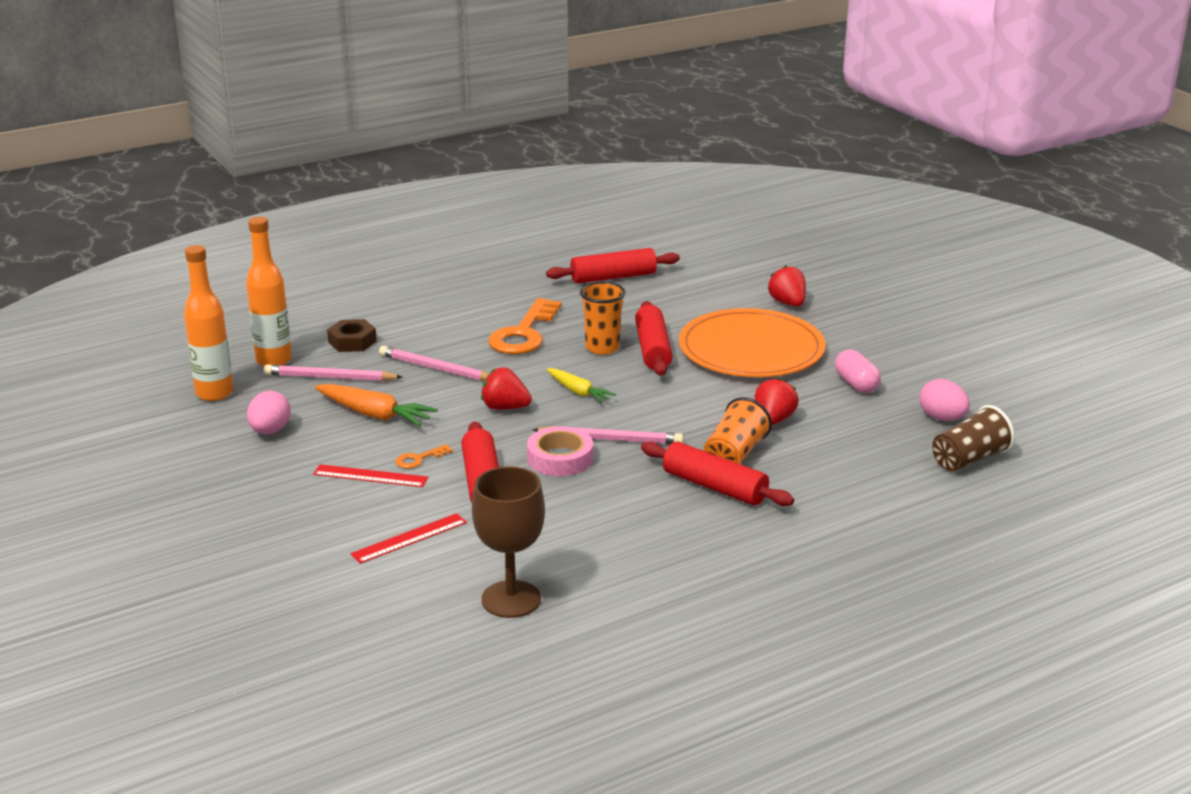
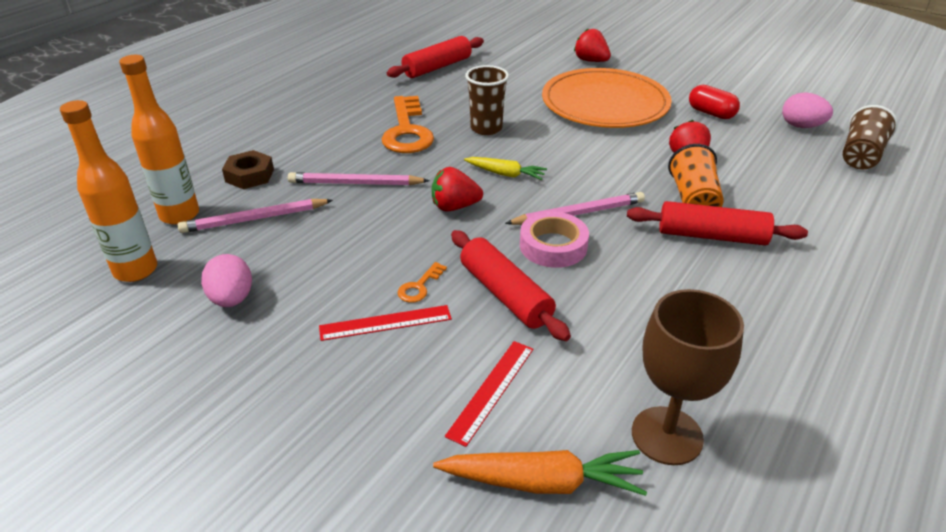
camera: 25 degrees left, 10 degrees up
orange carrot [315,384,438,426] -> orange carrot moved to [433,450,647,496]
orange cup [580,282,626,355] -> brown cup [465,65,509,135]
red rolling pin [635,301,673,376] -> none
pink capsule [835,350,881,393] -> red capsule [689,85,740,119]

